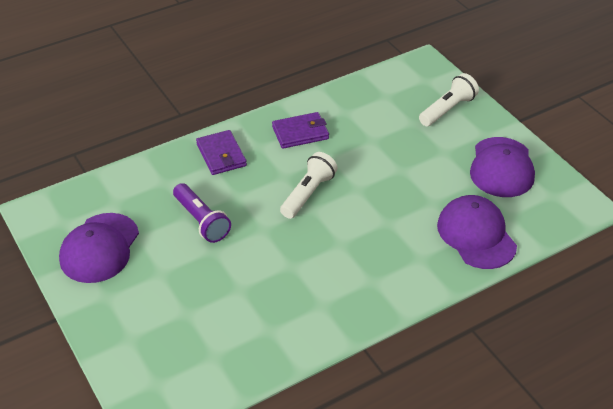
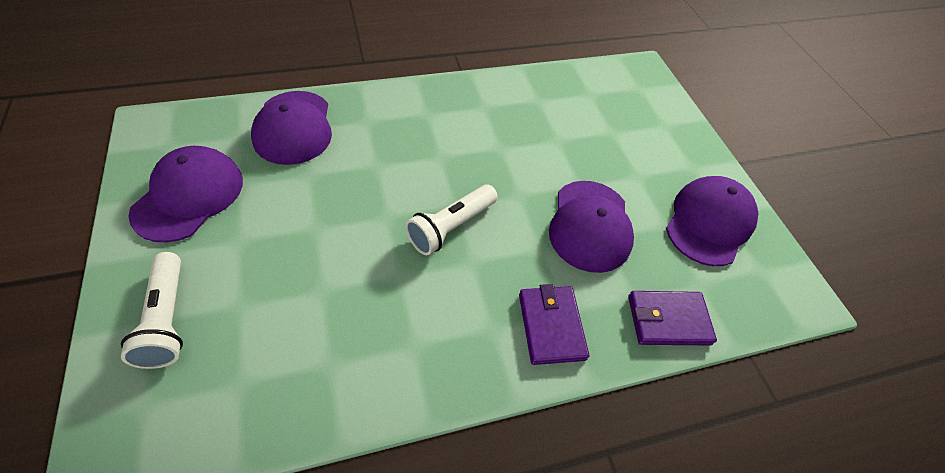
camera: 170 degrees left, 10 degrees up
purple flashlight [173,183,231,243] -> purple cap [549,181,634,273]
purple wallet [272,112,329,149] -> purple wallet moved to [628,291,717,345]
white flashlight [419,73,479,126] -> white flashlight turned 75 degrees counterclockwise [121,252,183,369]

